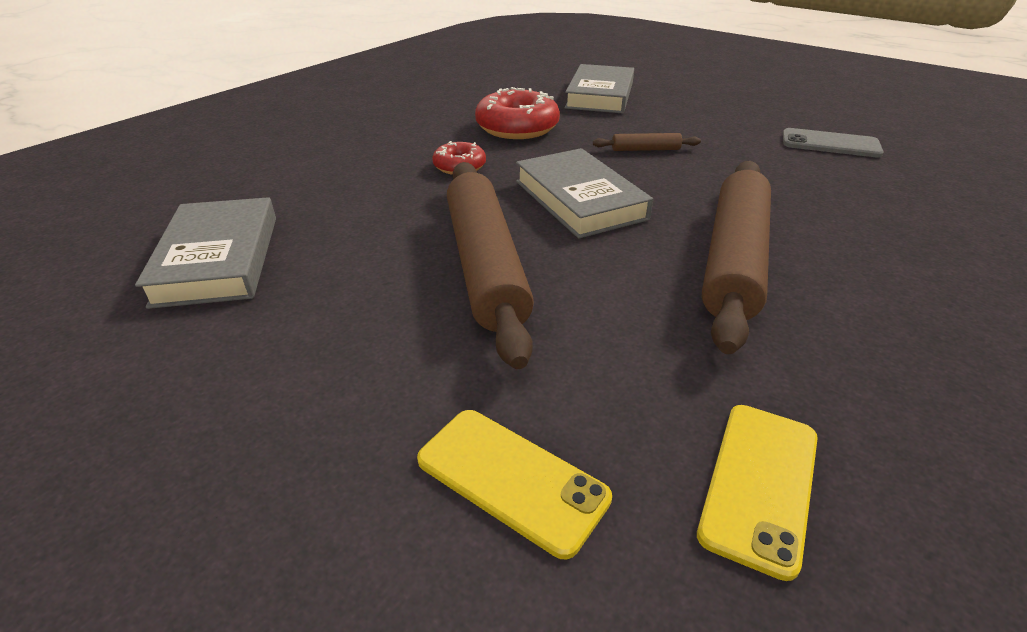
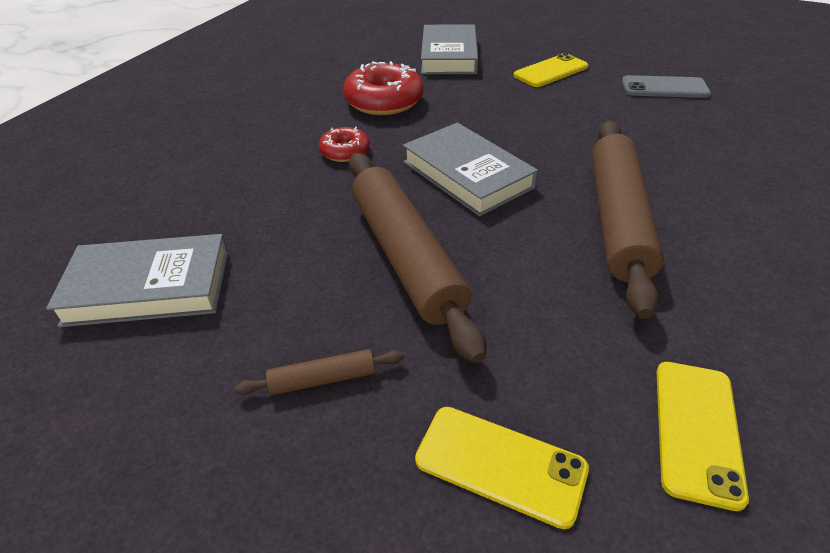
camera: 10 degrees left, 5 degrees up
grey book [135,197,276,309] -> grey book turned 75 degrees counterclockwise [46,234,228,327]
brown rolling pin [593,133,701,151] -> brown rolling pin moved to [234,349,405,395]
none -> yellow phone [514,53,588,87]

